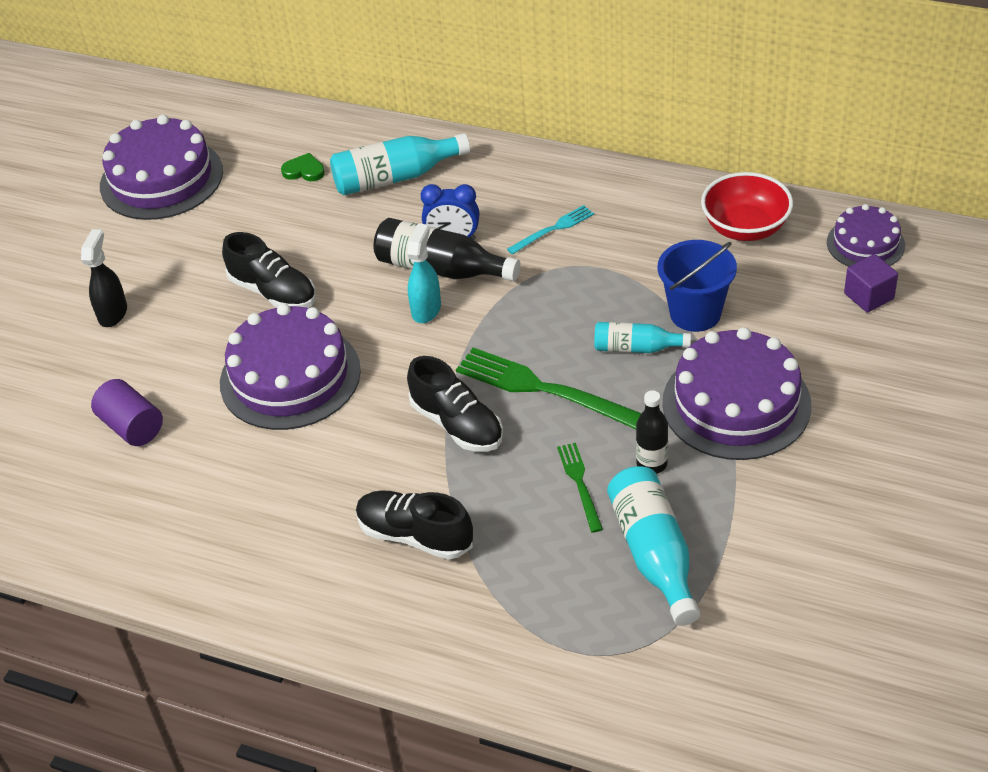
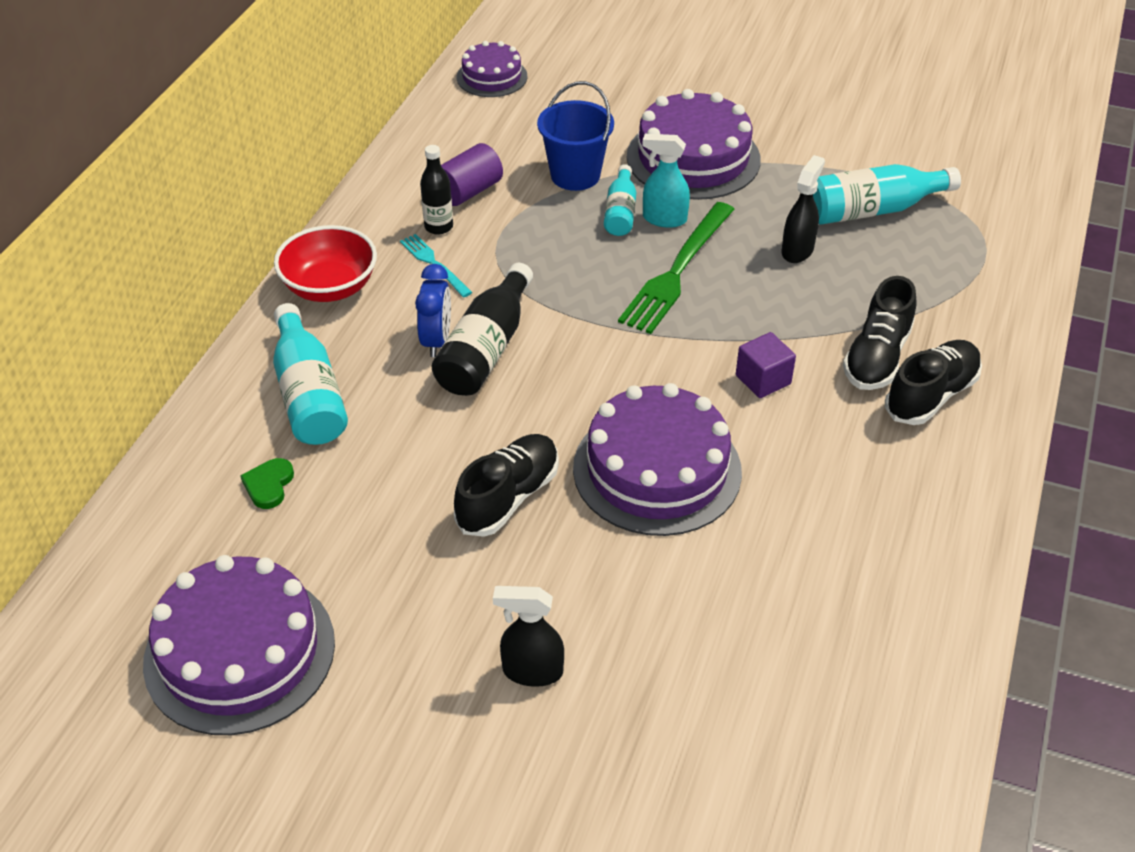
camera: 95 degrees left, 0 degrees up
purple cylinder [91,379,163,446] -> purple cylinder moved to [441,143,503,206]
turquoise spray bottle [407,223,441,323] -> turquoise spray bottle moved to [642,134,690,228]
black shoe [407,356,503,452] -> black shoe moved to [885,340,982,425]
green fork [557,443,603,533] -> black spray bottle [782,155,825,263]
black bottle [636,390,668,474] -> black bottle moved to [420,145,453,235]
red bowl [701,172,793,241] -> red bowl moved to [274,225,377,302]
purple cube [844,254,898,313] -> purple cube moved to [736,332,796,398]

